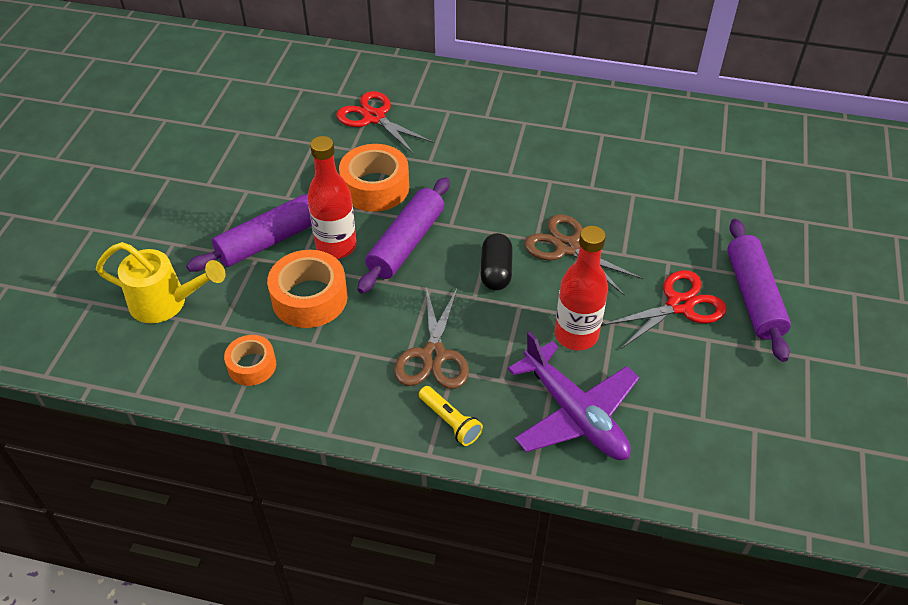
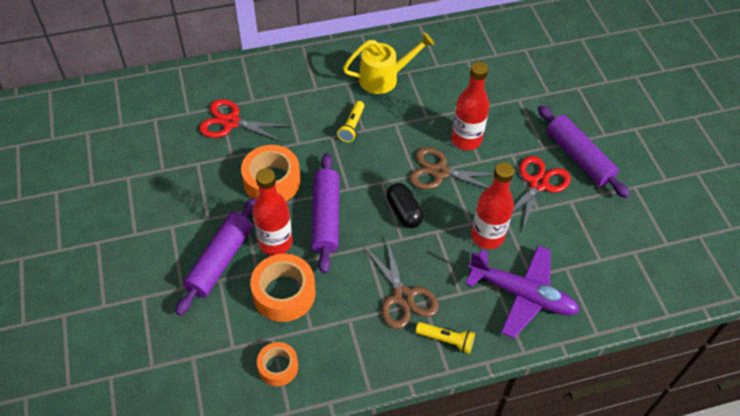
camera: 30 degrees left, 5 degrees up
yellow watering can [96,242,226,323] -> yellow watering can moved to [343,32,434,94]
none -> yellow flashlight [337,101,364,142]
none -> red bottle [451,62,489,150]

